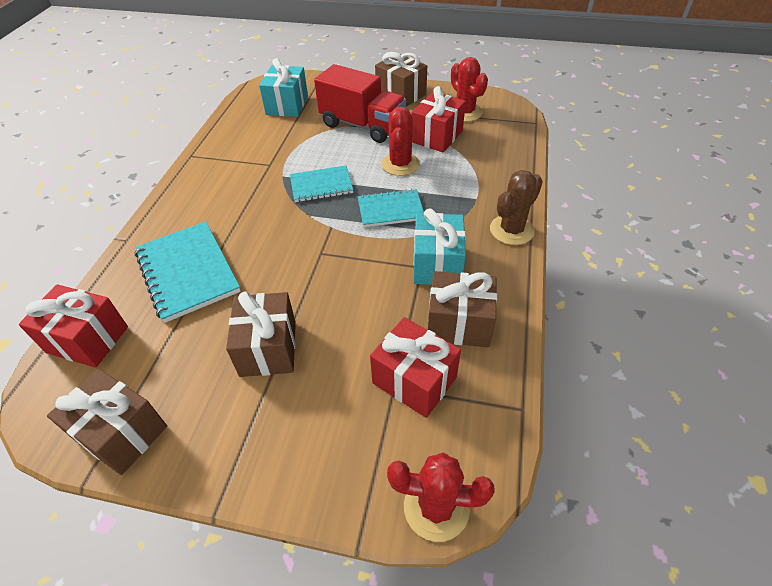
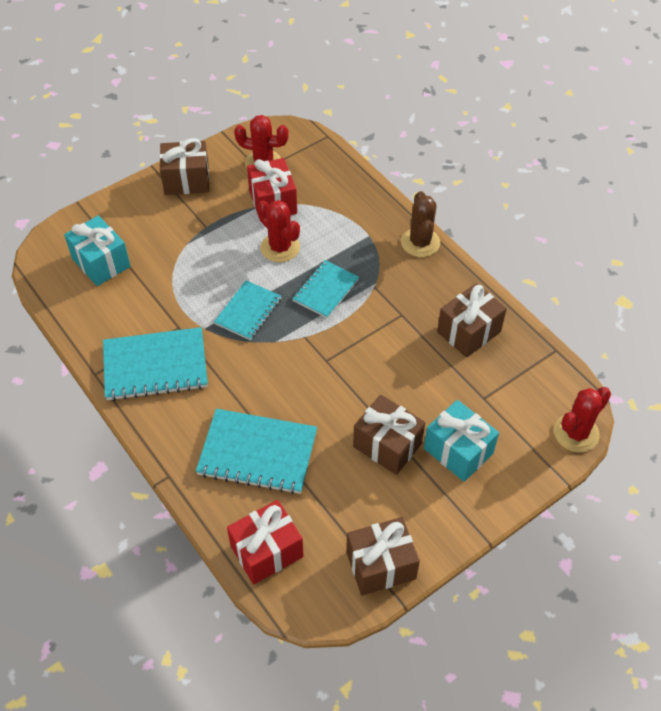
camera: 50 degrees left, 5 degrees up
red truck [314,64,406,143] -> none
red gift [370,317,461,418] -> none
turquoise gift [414,209,466,285] -> turquoise gift moved to [424,400,499,482]
none -> turquoise notebook [103,327,208,401]

